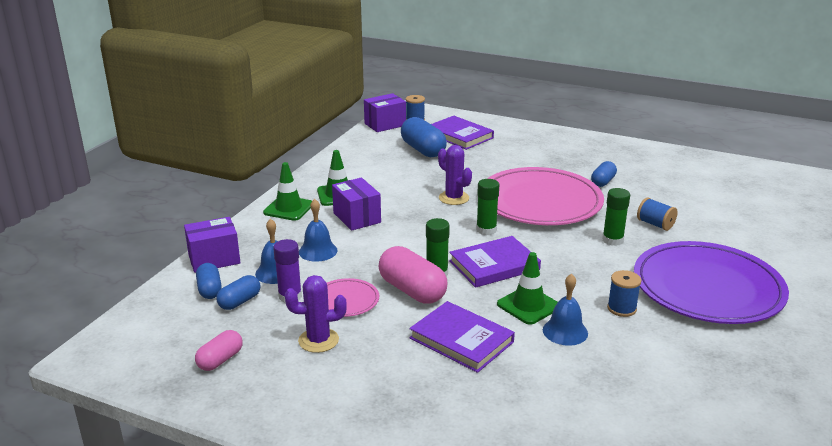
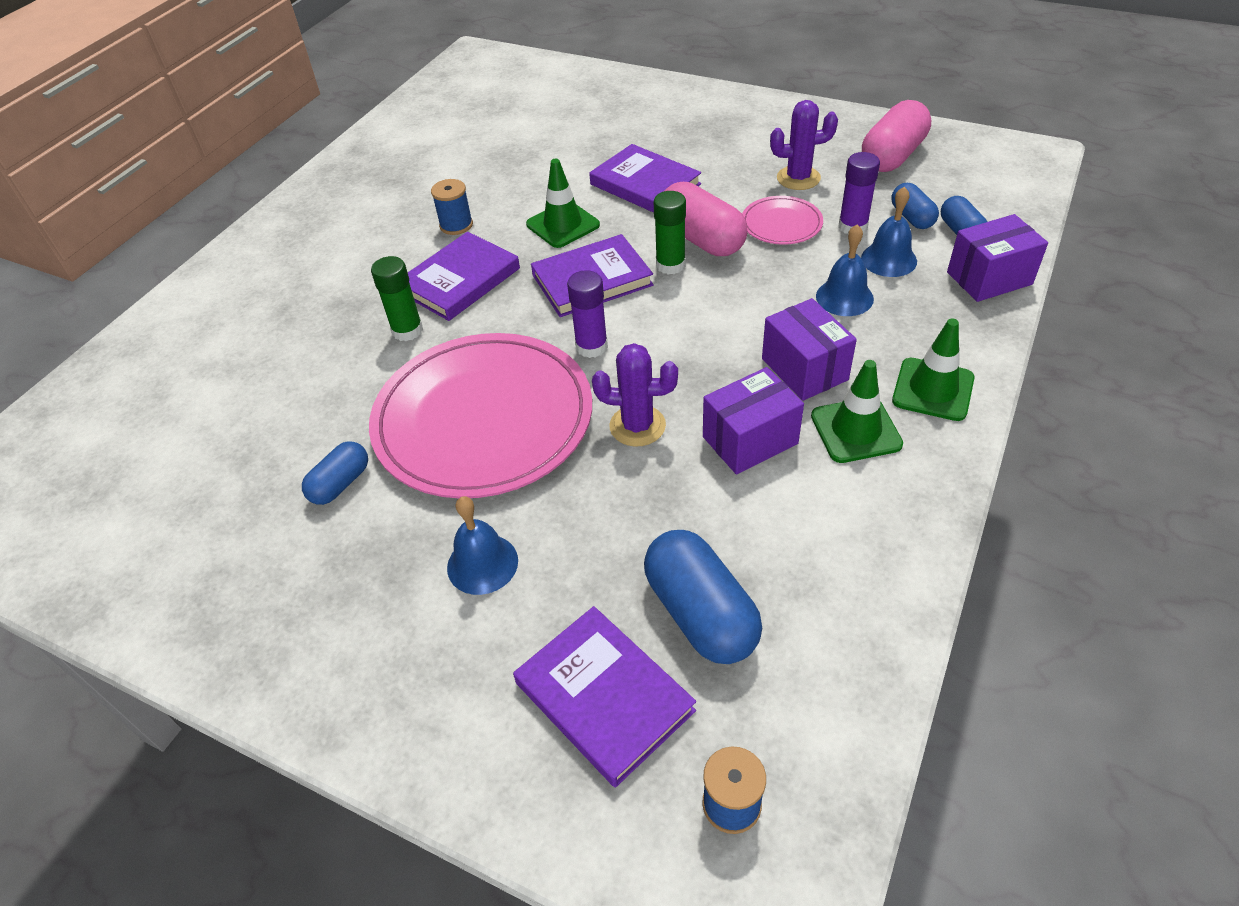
camera: 175 degrees left, 20 degrees up
pink capsule [195,330,243,371] -> pink capsule [862,100,931,172], size x1.72
blue capsule [216,275,260,310] -> blue capsule turned 60 degrees counterclockwise [891,183,939,229]
purple box [364,93,406,132] -> purple box moved to [703,367,804,475]
purple cactus [438,145,472,205] -> purple cactus turned 45 degrees counterclockwise [592,343,678,447]
green glue stick [476,179,500,235] -> purple glue stick [567,270,608,358]
blue bell [543,274,588,346] -> blue bell moved to [447,496,518,595]
purple plate [634,241,789,324] -> none
blue spool [637,197,678,231] -> none
none -> purple book [408,232,520,321]

